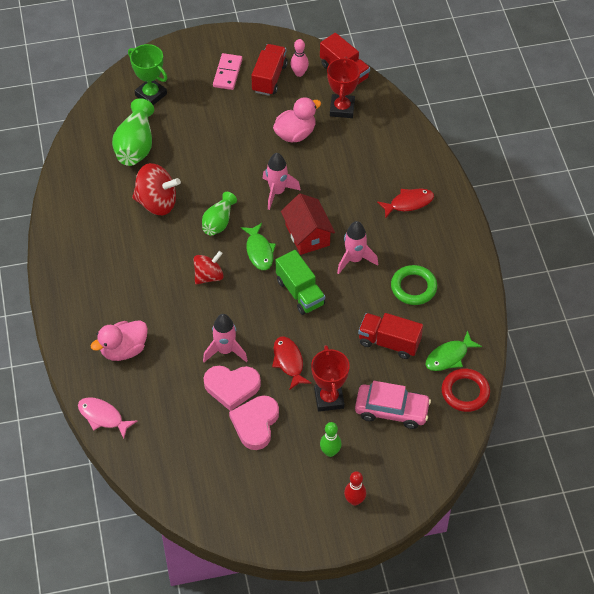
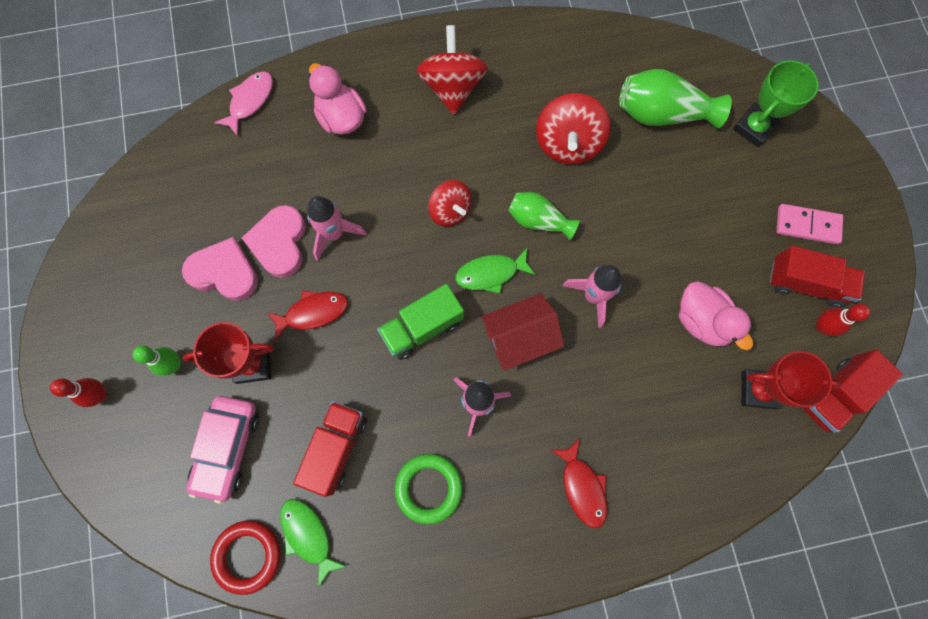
camera: 90 degrees right, 20 degrees up
pink bowling pin [290,39,309,77] -> red bowling pin [815,304,871,336]
none -> red spinning top [416,25,488,115]

